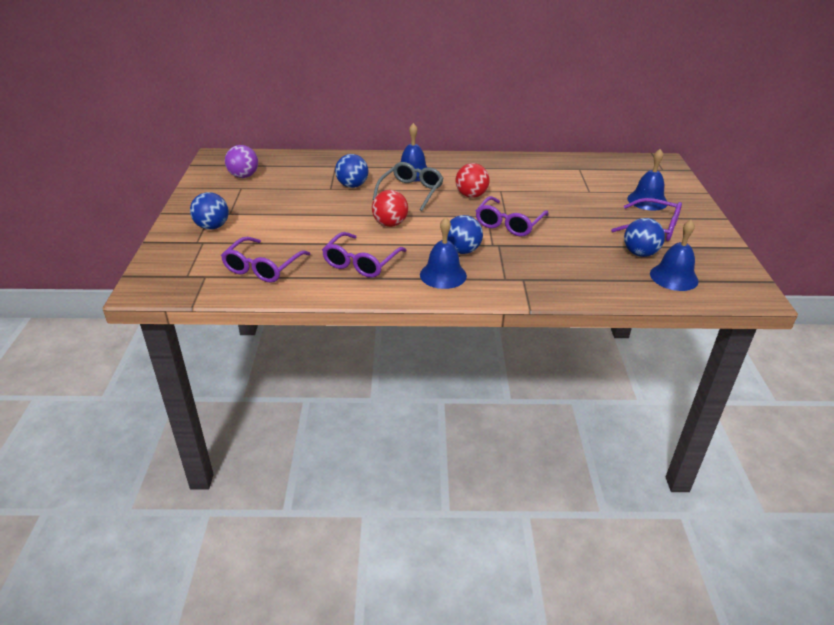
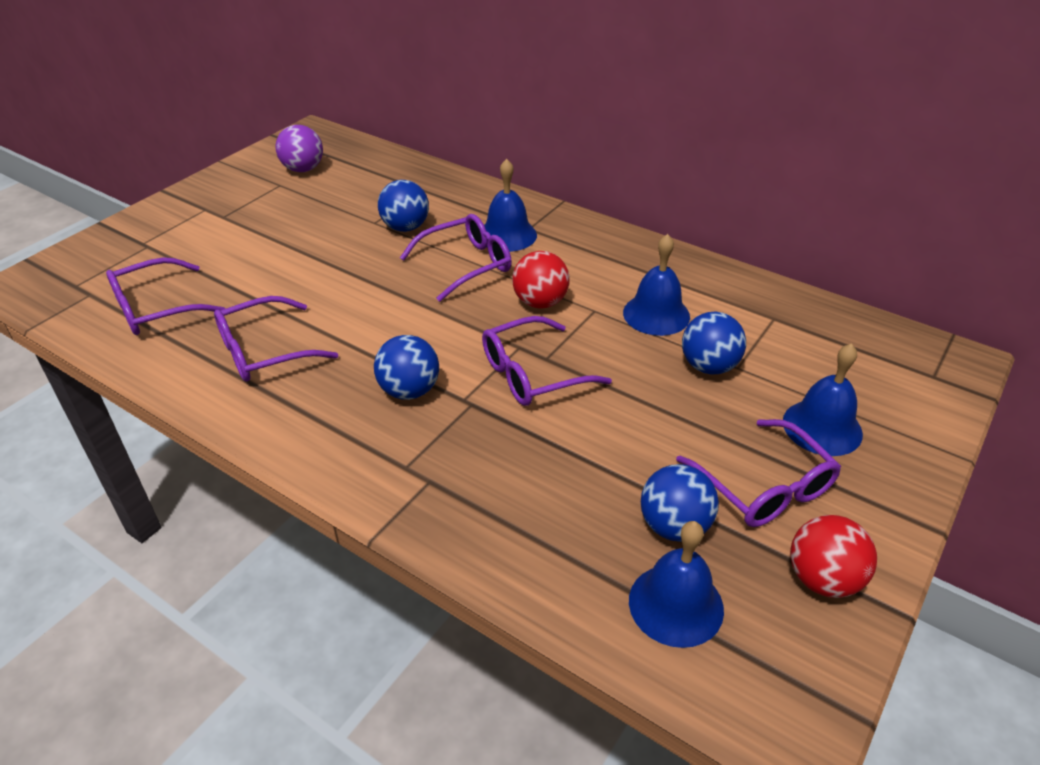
camera: 35 degrees right, 5 degrees up
blue ball [190,192,229,230] -> blue ball moved to [682,312,746,375]
red ball [372,190,408,227] -> red ball moved to [790,515,877,598]
grey glasses [373,162,444,211] -> purple glasses [400,214,512,302]
blue bell [420,217,467,289] -> blue bell moved to [623,234,690,336]

